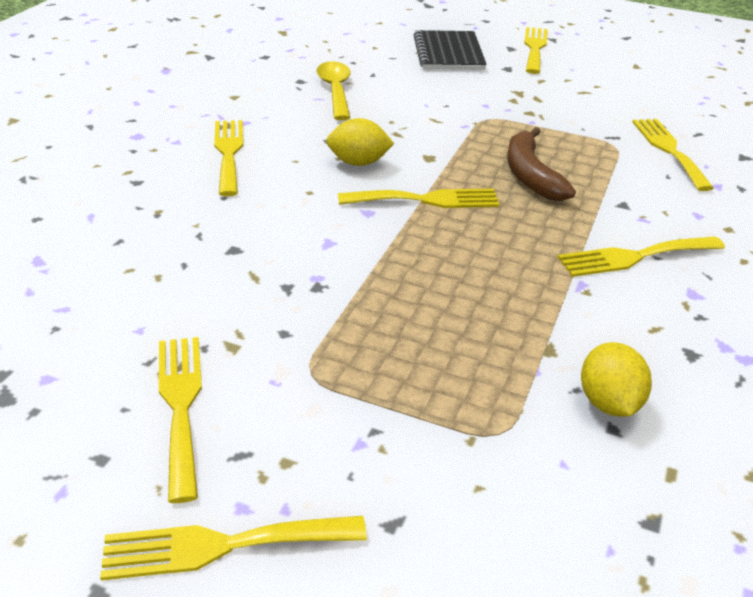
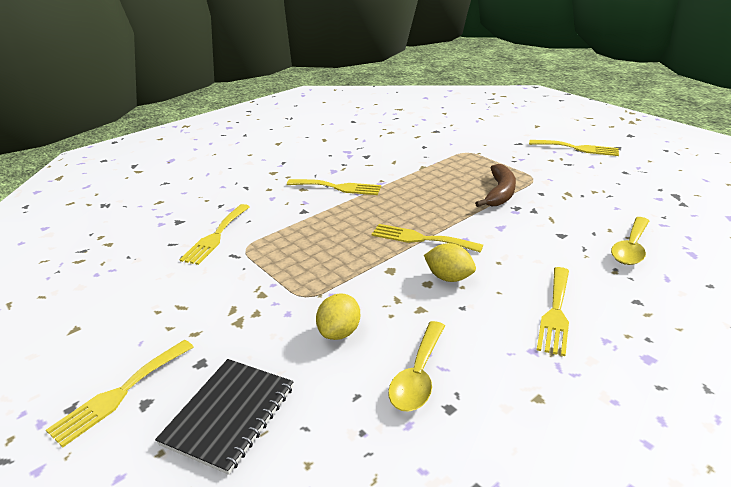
camera: 150 degrees left, 5 degrees down
yellow fork [159,337,202,503] -> none
brown banana [507,127,576,201] -> brown banana moved to [475,164,516,207]
yellow lemon [581,342,652,417] -> yellow lemon moved to [316,293,360,340]
none -> yellow spoon [611,217,649,265]

